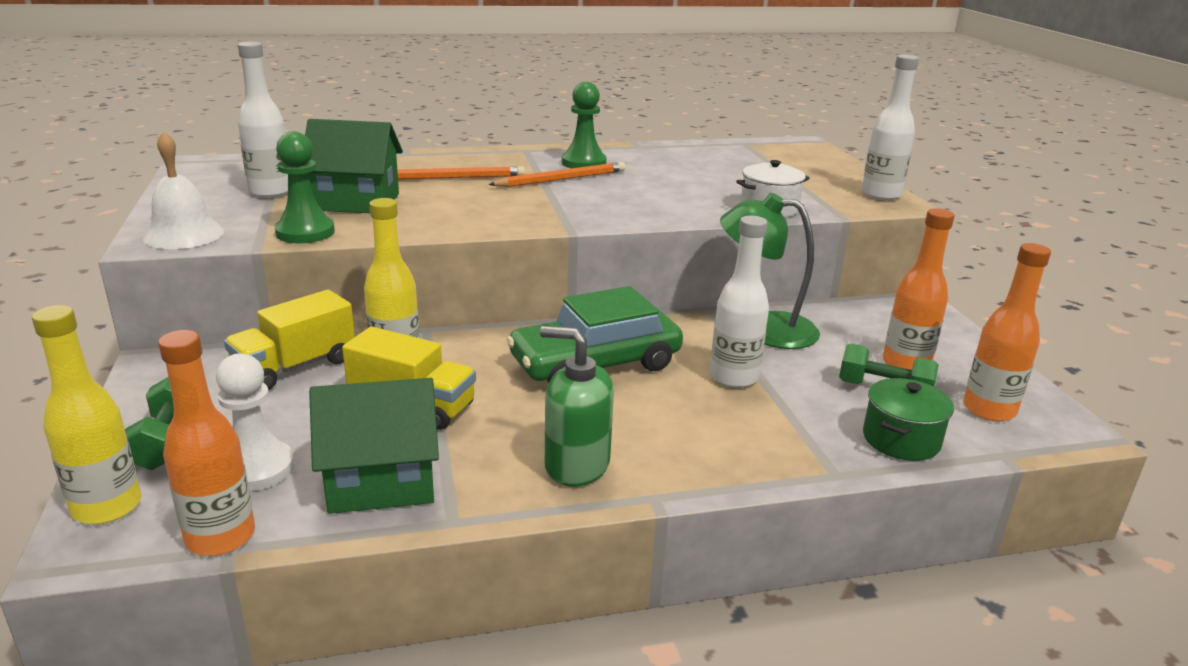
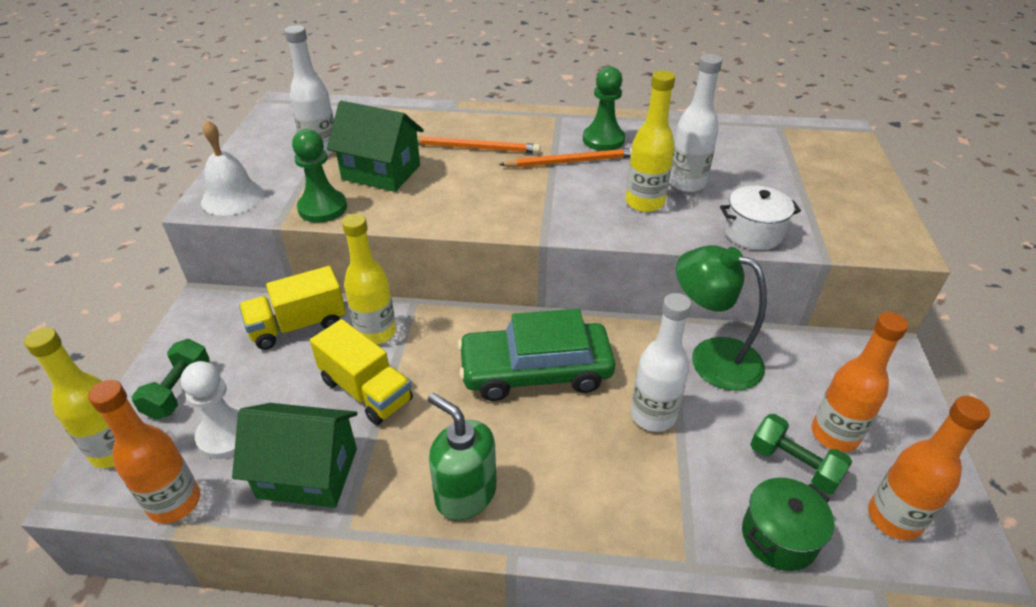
camera: 20 degrees right, 15 degrees up
white bottle [862,55,919,200] -> white bottle moved to [669,54,722,192]
none -> yellow bottle [626,70,675,212]

